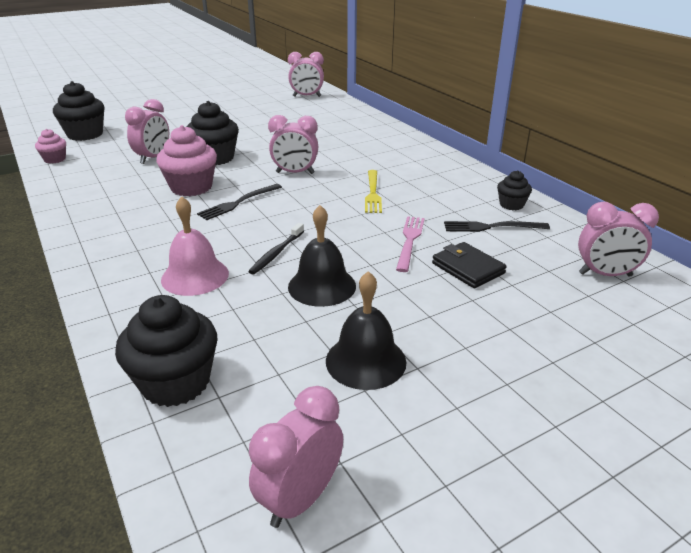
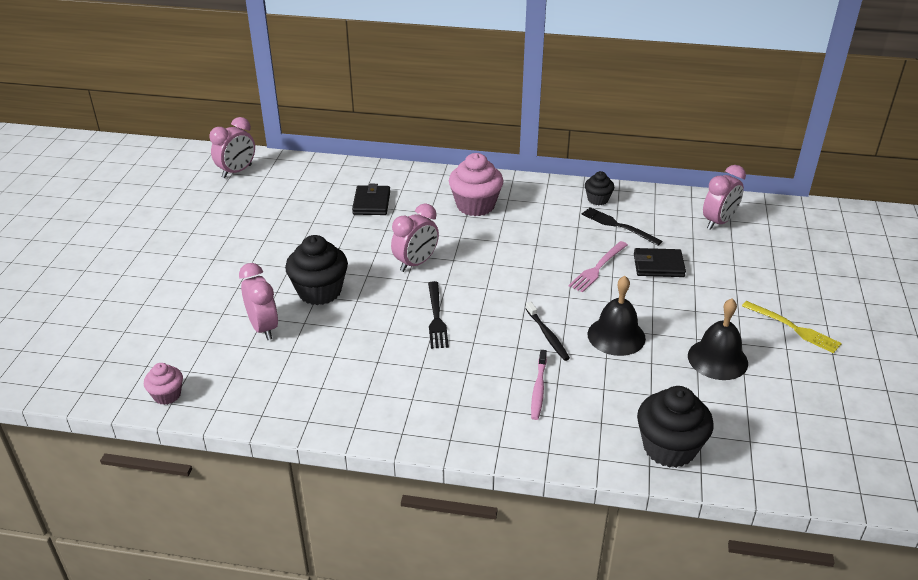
camera: 50 degrees left, 5 degrees up
black cupcake [53,81,105,141] -> none
pink cupcake [156,125,217,196] -> pink cupcake moved to [449,153,504,216]
pink bell [161,196,229,296] -> pink toothbrush [531,350,547,420]
pink clock [249,386,343,528] -> none
yellow fork [365,170,382,213] -> yellow fork moved to [742,301,842,353]
pink fork [396,216,425,272] -> pink fork turned 105 degrees counterclockwise [569,241,628,293]
black fork [444,221,550,232] -> black fork turned 90 degrees clockwise [581,207,662,246]
none -> black wallet [352,184,390,215]

